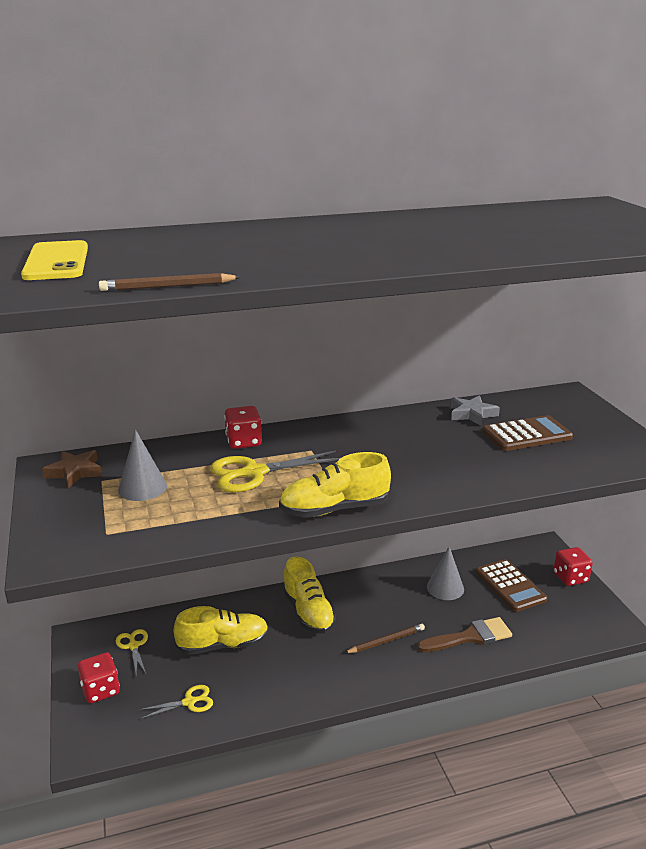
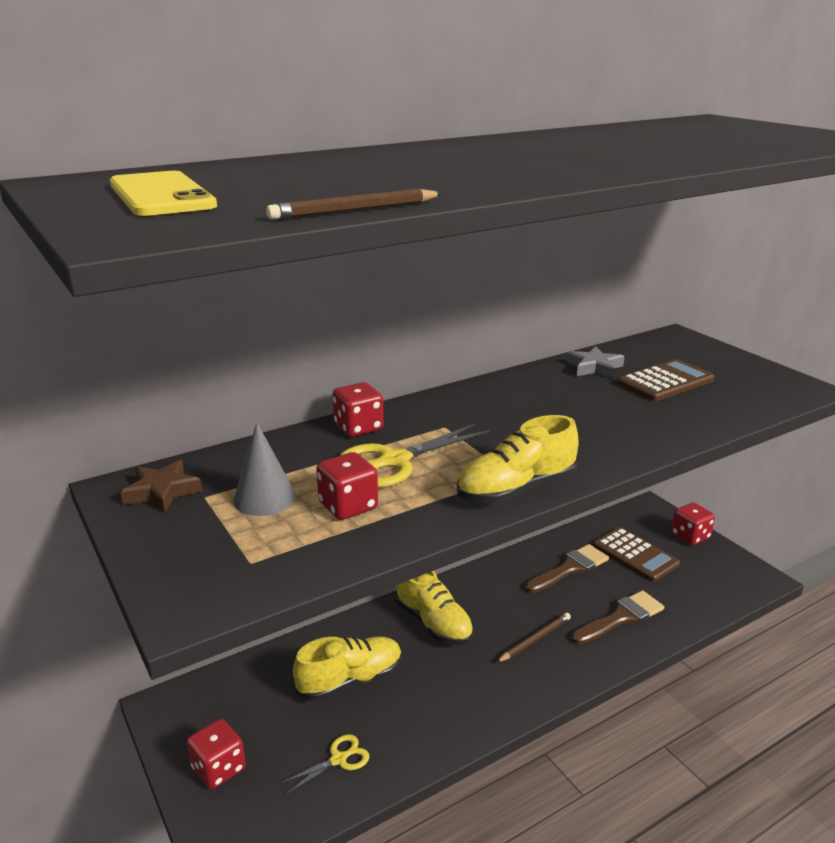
camera: 15 degrees left, 0 degrees up
yellow scissors [116,629,148,676] -> none
grey cone [427,546,464,600] -> brown brush [525,544,609,593]
none -> red dice [316,452,378,520]

